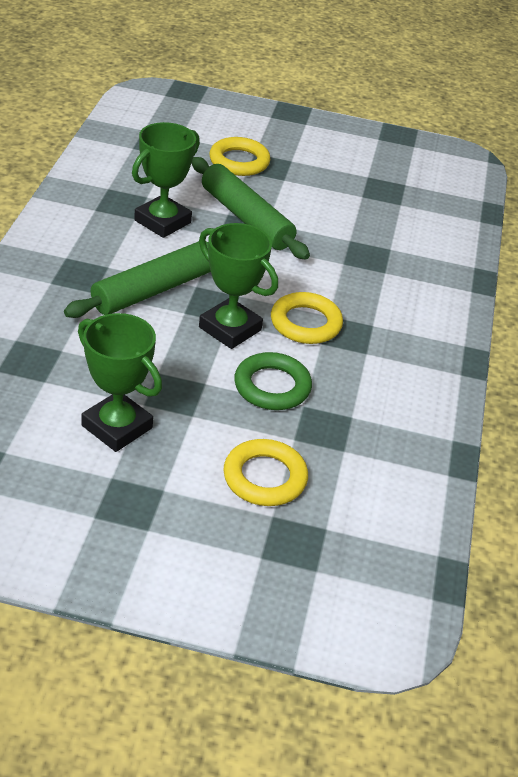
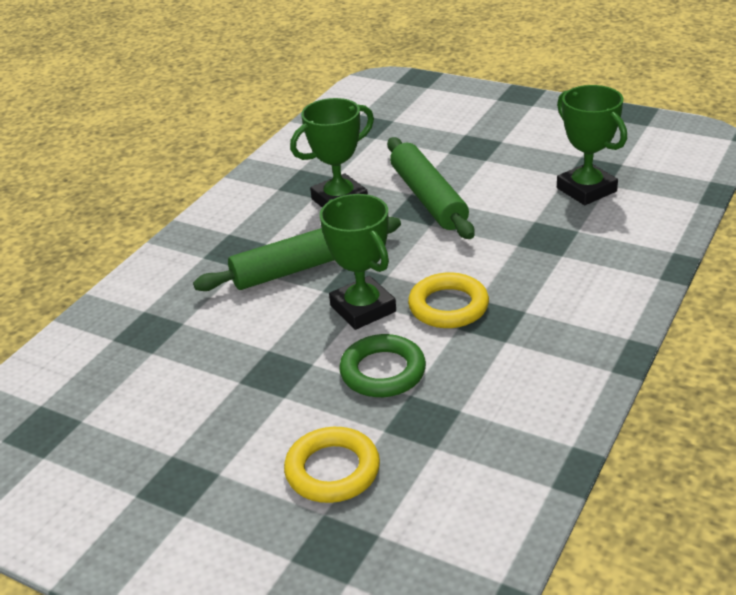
camera: 25 degrees right, 5 degrees down
green trophy [78,313,162,452] -> green trophy moved to [557,85,627,205]
yellow ring [209,137,270,176] -> none

